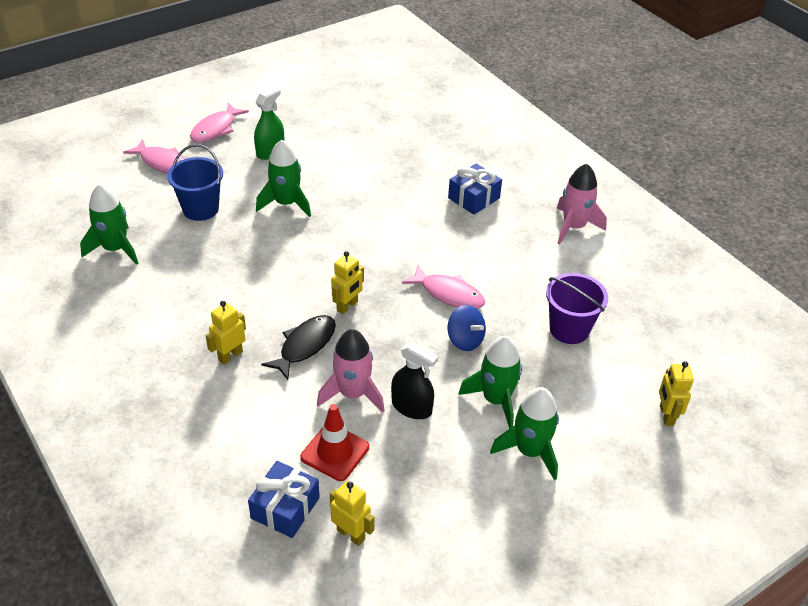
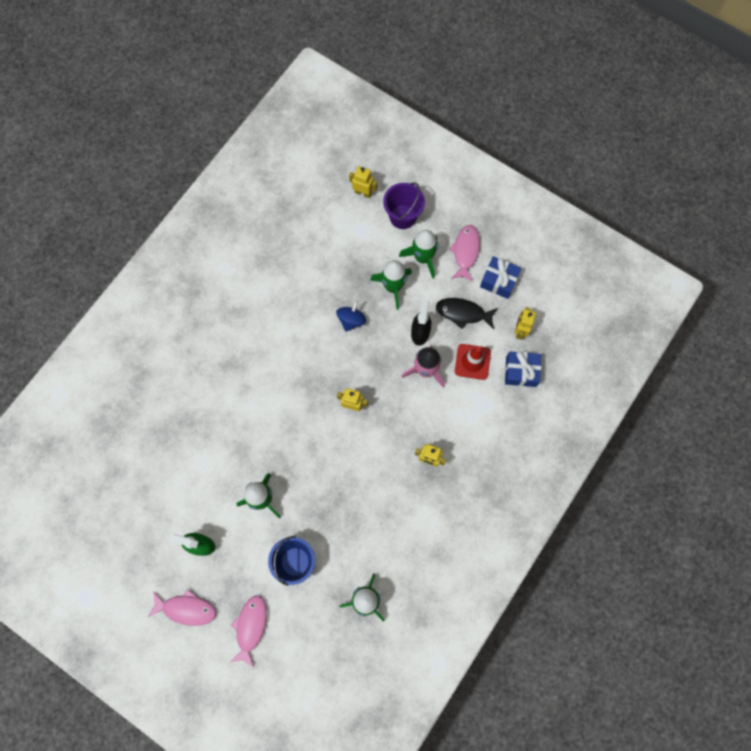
camera: 110 degrees left, 30 degrees up
black fish [261,315,336,380] -> black fish moved to [436,298,498,329]
pink fish [402,265,485,309] -> pink fish moved to [449,225,480,282]
blue gift [448,163,502,215] -> blue gift moved to [480,256,522,299]
purple bucket [546,273,608,344] -> purple bucket moved to [383,182,425,229]
pink rocket [557,164,607,245] -> none
yellow robot [659,361,694,426] -> yellow robot turned 135 degrees counterclockwise [349,166,377,198]

